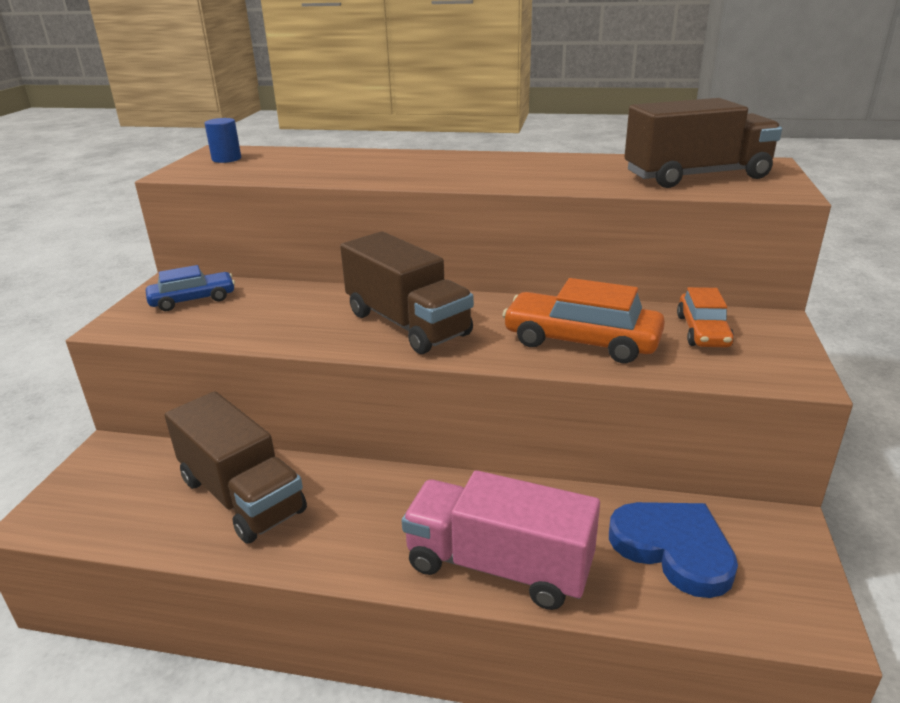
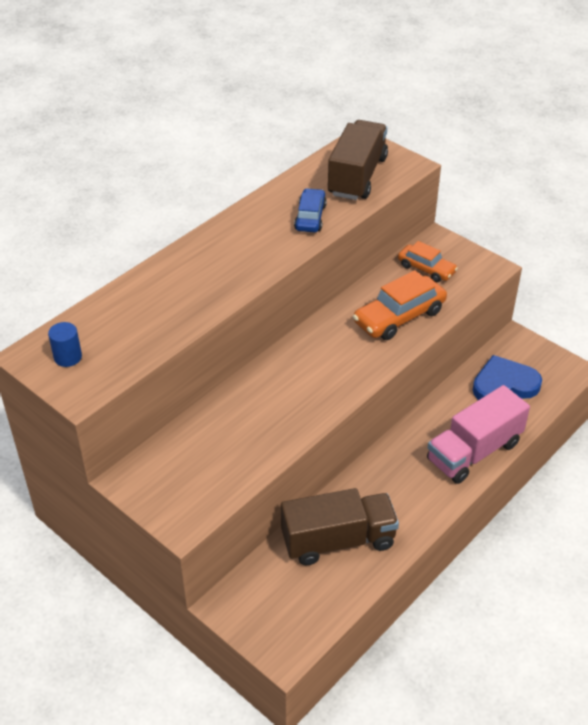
camera: 60 degrees left, 15 degrees up
blue car [146,265,235,311] -> blue car moved to [294,188,327,233]
brown truck [340,232,474,354] -> none

